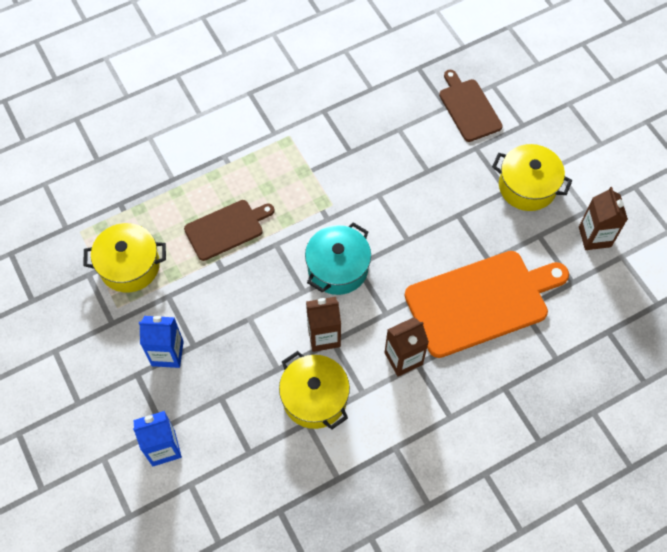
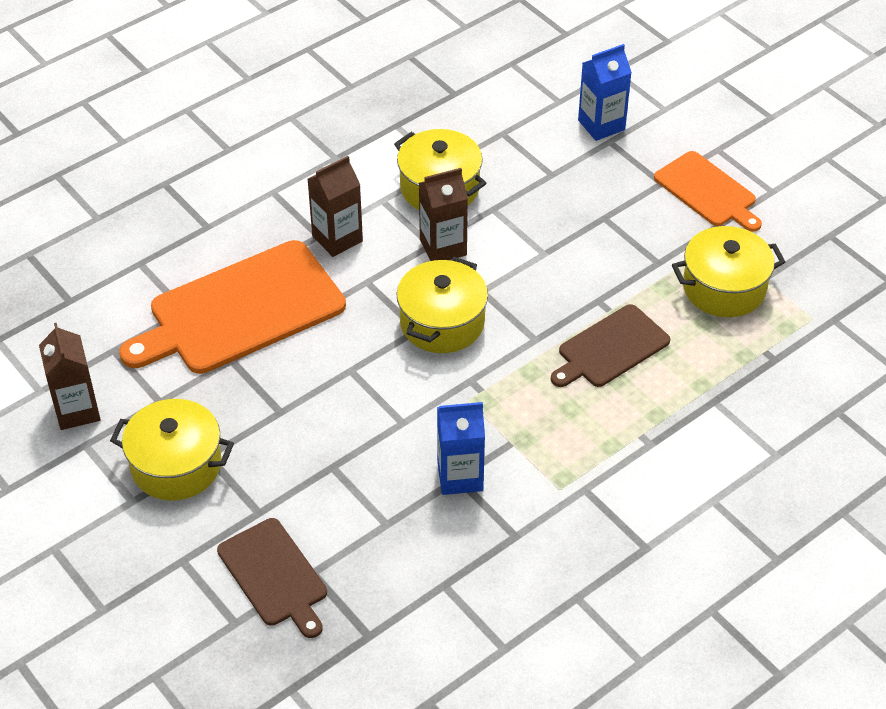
camera: 170 degrees right, 15 degrees down
blue carton [139,316,184,368] -> blue carton moved to [437,402,485,495]
turquoise pot [305,222,371,295] -> yellow pot [397,257,488,353]
none -> orange cutting board [654,151,762,232]

